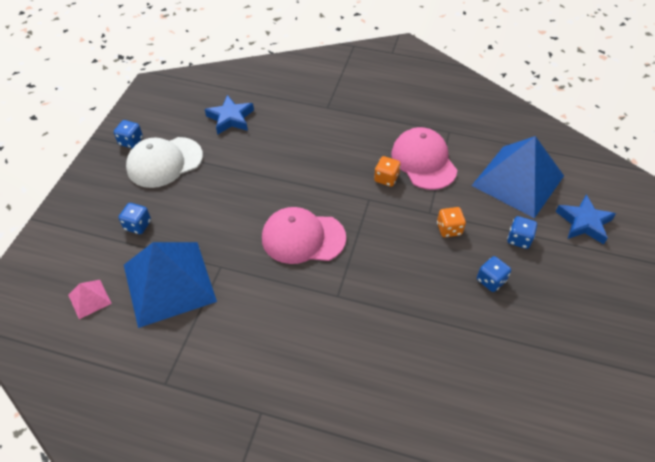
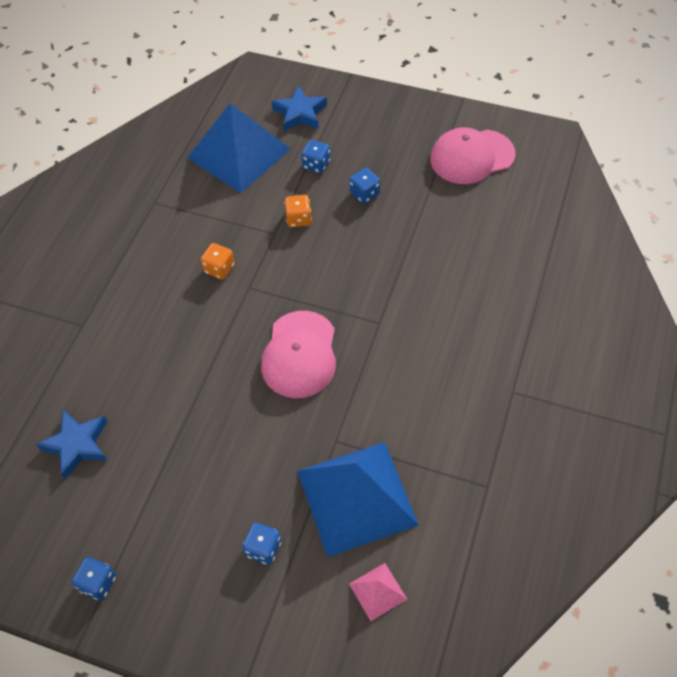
camera: 85 degrees left, 5 degrees up
white cap [126,137,203,188] -> none
pink cap [391,127,457,190] -> pink cap moved to [430,127,515,184]

